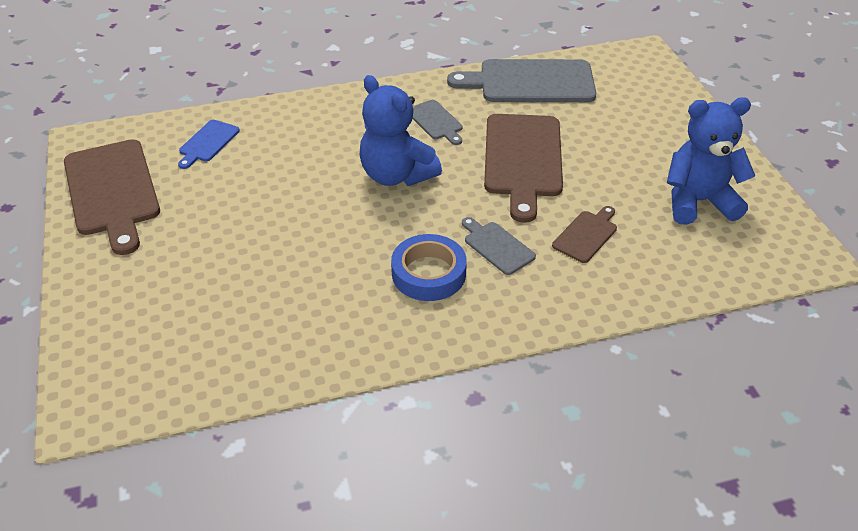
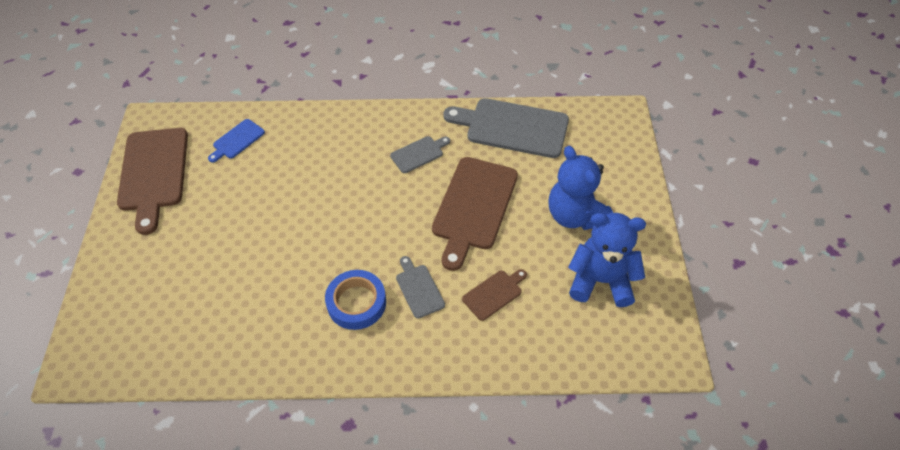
camera: 15 degrees right, 10 degrees up
blue teddy bear [360,75,442,186] -> blue teddy bear moved to [548,146,613,230]
grey cutting board [412,100,462,145] -> grey cutting board turned 105 degrees counterclockwise [390,136,450,173]

